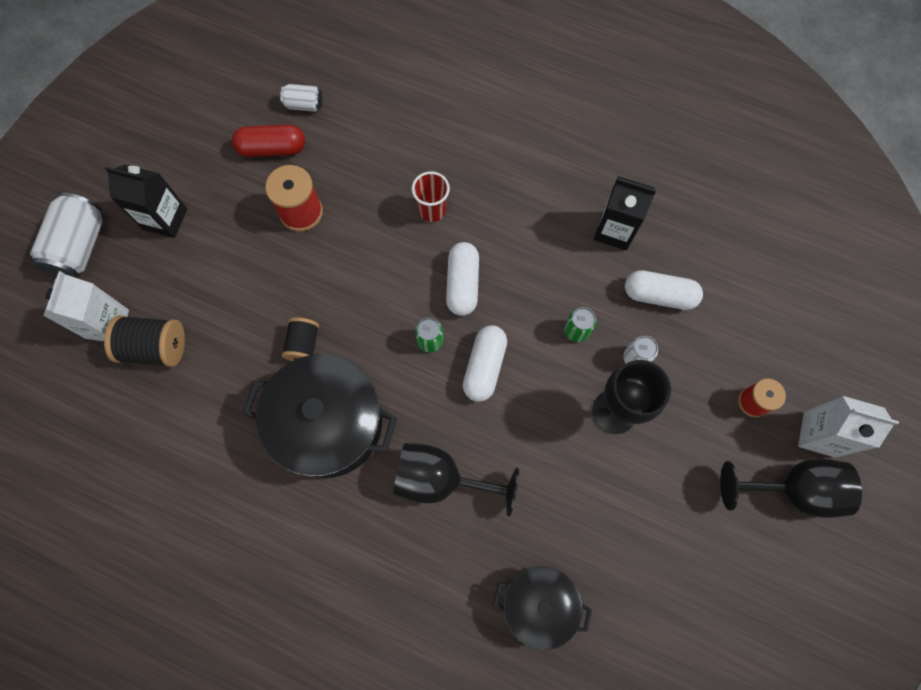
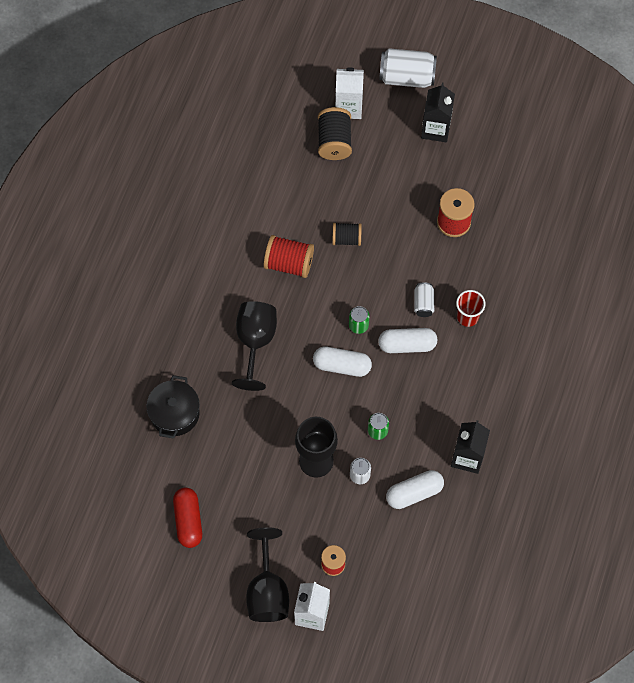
camera: 85 degrees right, 5 degrees down
red capsule [232,124,305,157] -> red capsule moved to [173,488,202,548]
black pot [243,354,397,478] -> red spool [264,235,314,278]
white can [280,84,322,112] -> white can moved to [414,283,434,317]
white capsule [625,270,703,310] -> white capsule turned 60 degrees clockwise [386,470,444,509]

